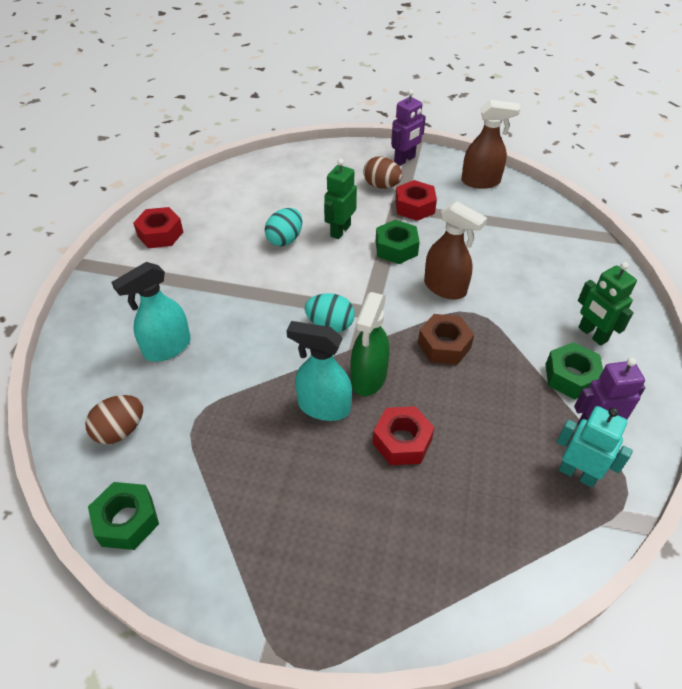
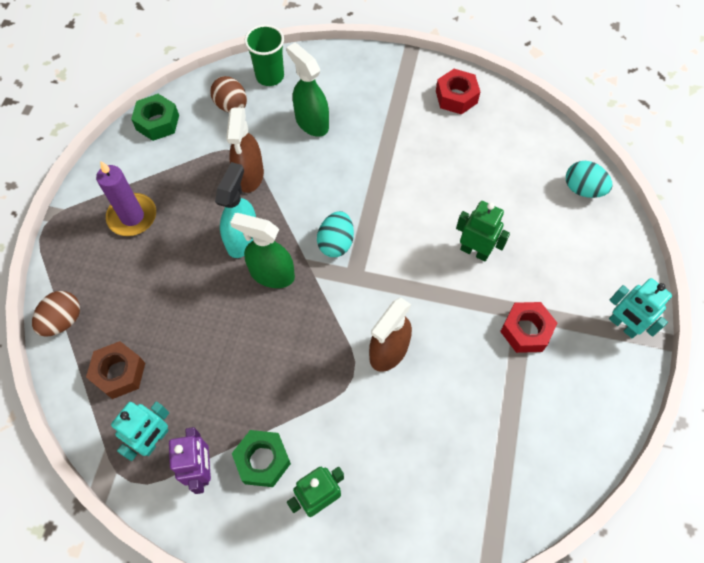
camera: 90 degrees right, 15 degrees up
turquoise spray bottle [112,262,191,362] -> green spray bottle [286,42,329,137]
turquoise egg [265,208,302,246] -> turquoise egg moved to [566,161,613,198]
brown egg [363,156,402,189] -> brown egg moved to [32,291,80,337]
red nut [373,406,435,465] -> none
green nut [376,220,420,264] -> none
purple robot [391,90,426,166] -> turquoise robot [609,278,672,339]
brown nut [418,314,474,365] -> brown nut moved to [86,341,145,399]
brown spray bottle [461,100,520,189] -> brown spray bottle moved to [226,107,264,193]
none -> purple candle [96,161,156,236]
none -> green cup [245,25,284,86]

